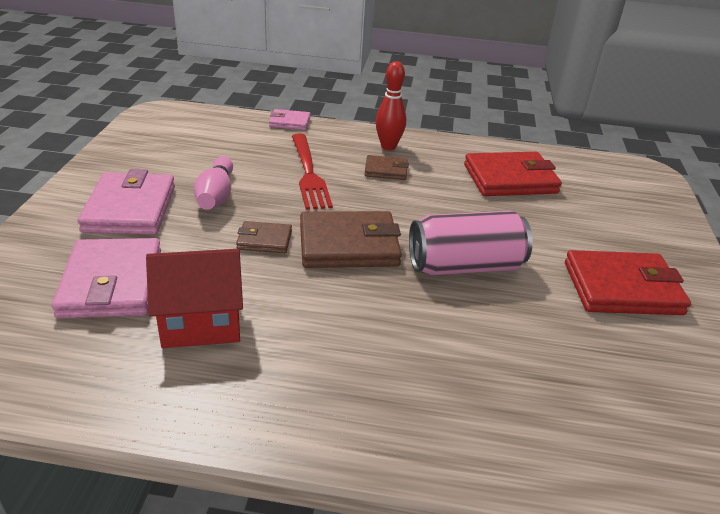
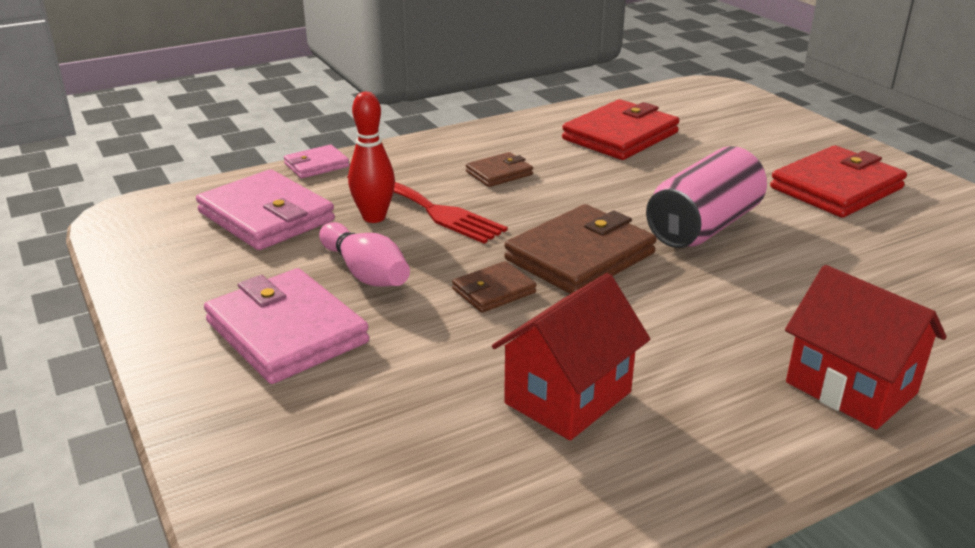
camera: 35 degrees left, 5 degrees down
pink wallet [52,238,161,319] -> pink wallet moved to [196,169,335,250]
red bowling pin [376,61,406,150] -> red bowling pin moved to [348,92,395,223]
none -> red house [785,265,947,430]

